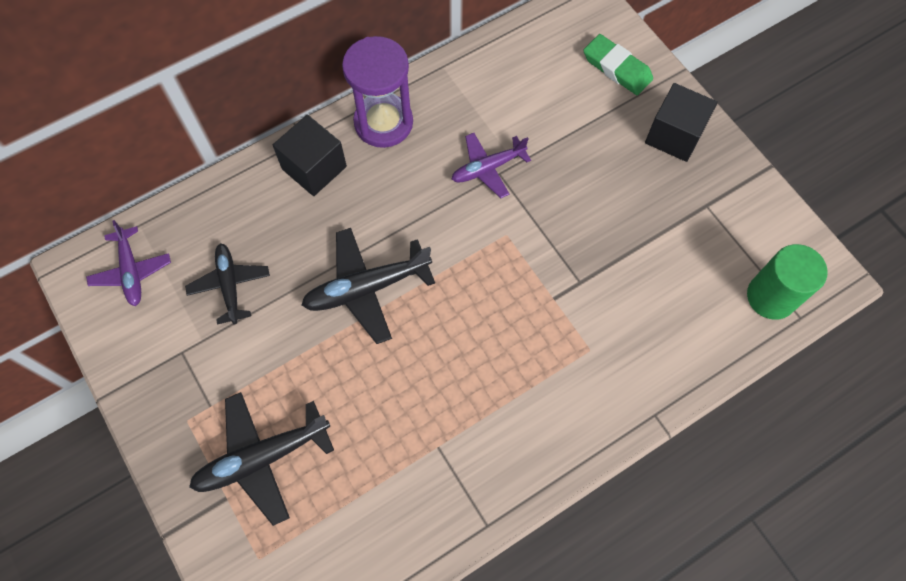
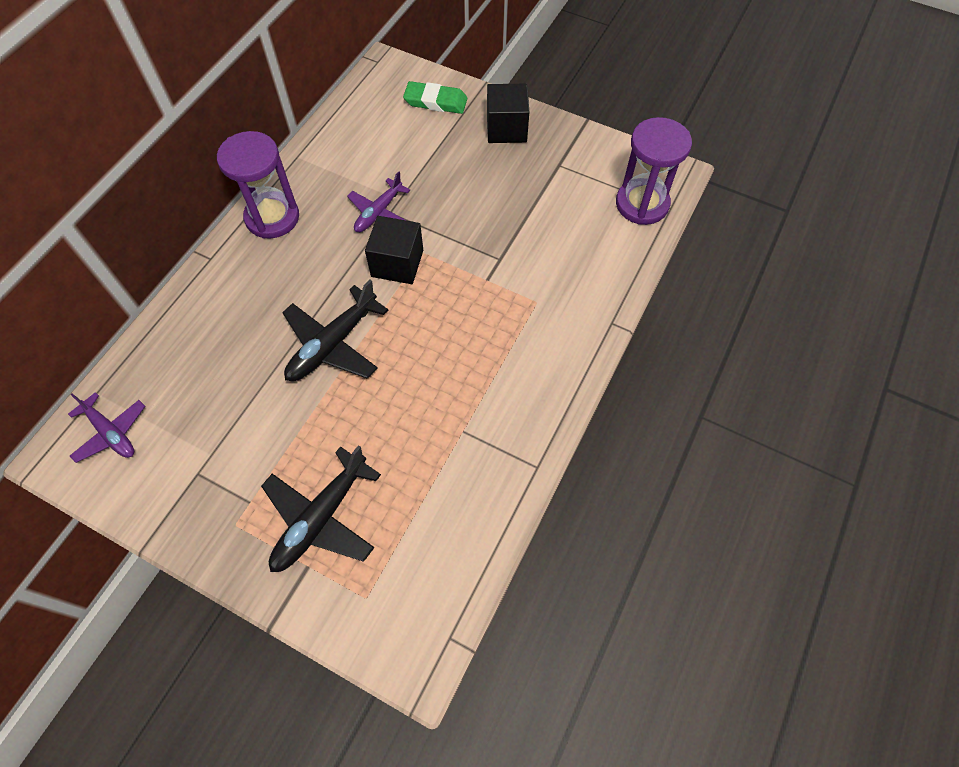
camera: 30 degrees left, 5 degrees down
black plane [185,244,270,325] -> none
black cube [273,115,347,196] -> black cube moved to [365,216,423,284]
green cylinder [747,244,828,320] -> purple hourglass [616,117,692,225]

